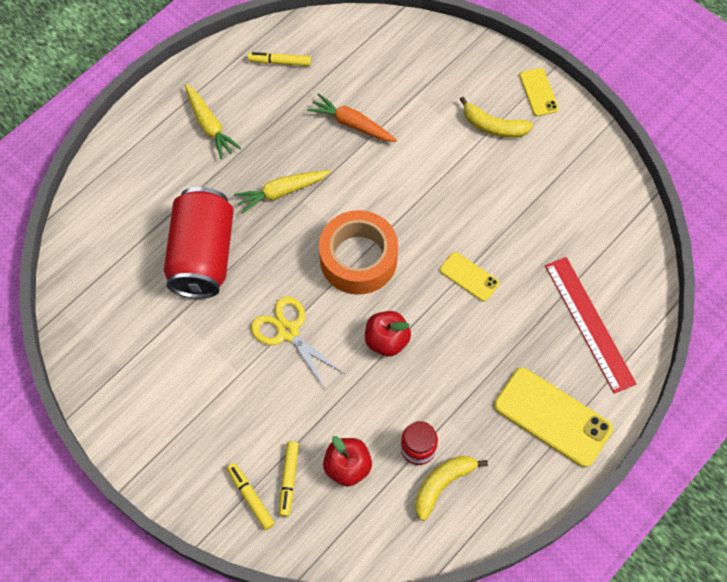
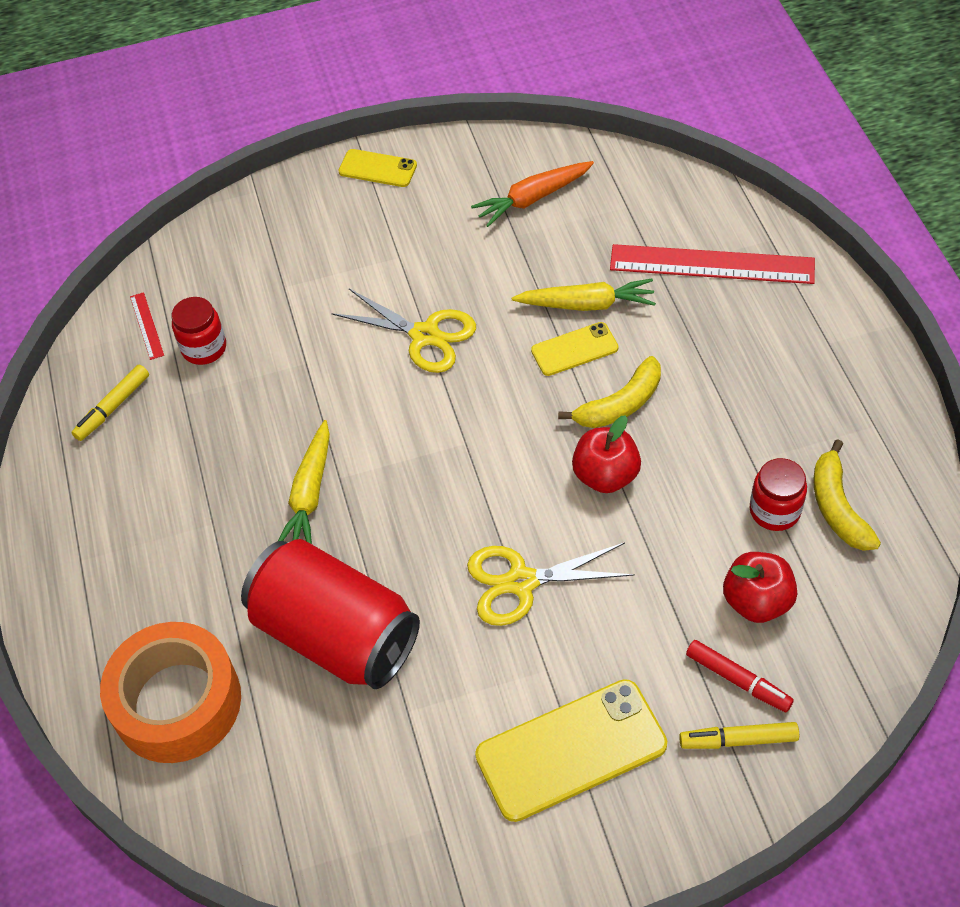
camera: 55 degrees left, 10 degrees down
yellow carrot [185,84,241,159] -> yellow carrot moved to [512,279,656,311]
yellow marker [279,441,299,517] -> red marker [686,640,794,712]
orange carrot [307,93,397,142] -> orange carrot moved to [471,161,594,227]
orange tape [319,210,398,295] -> orange tape moved to [100,622,241,763]
yellow banana [459,97,533,138] -> yellow banana moved to [558,356,661,428]
yellow phone [494,368,613,467] -> yellow phone moved to [475,679,667,822]
none -> red ruler [130,292,164,360]
none -> red jar [171,297,226,365]
none -> yellow scissors [332,289,476,373]

